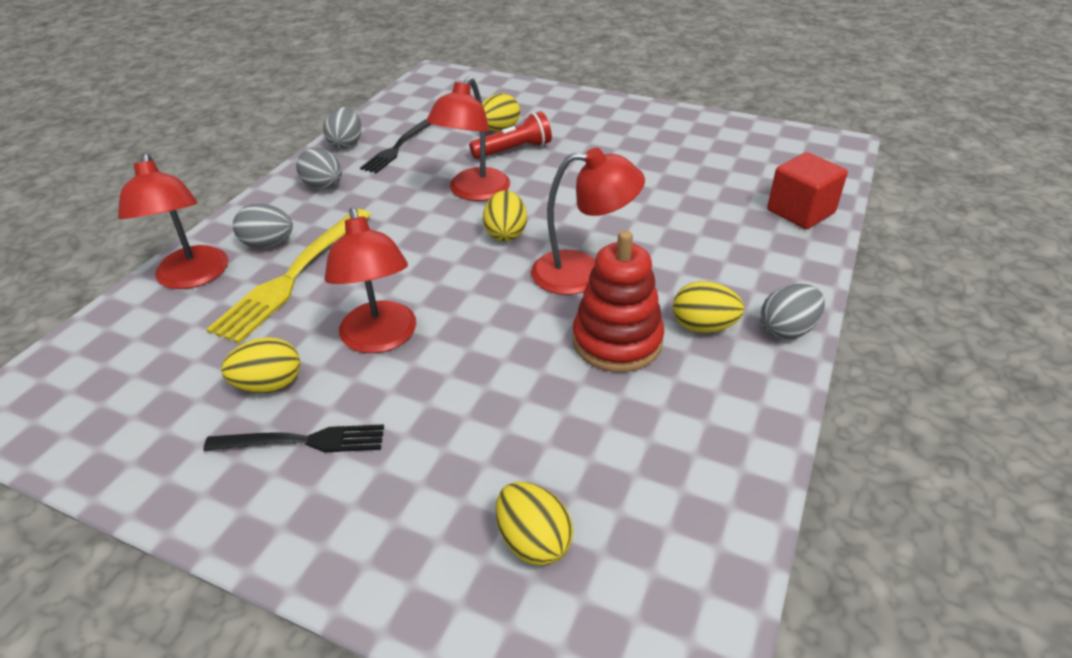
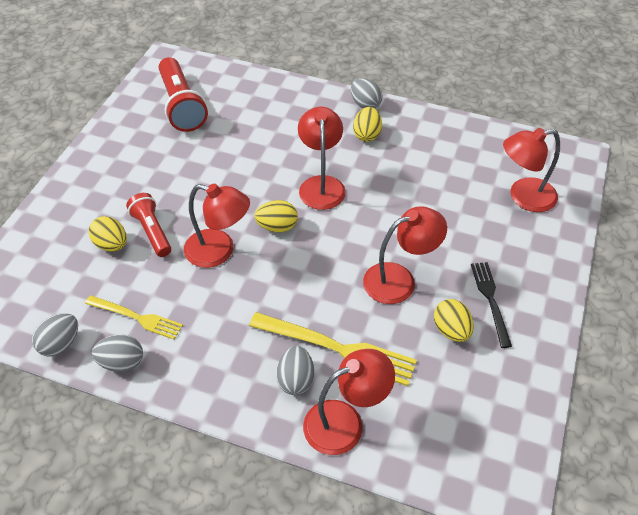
camera: 95 degrees left, 10 degrees up
grey egg [296,148,342,189] -> grey egg moved to [32,313,78,356]
black fork [360,119,431,173] -> yellow fork [85,295,183,339]
yellow egg [496,482,573,565] -> red lamp [503,128,560,212]
red stacking toy [573,230,664,372] -> none
red cube [767,152,848,229] -> none
none -> red flashlight [159,57,208,132]

